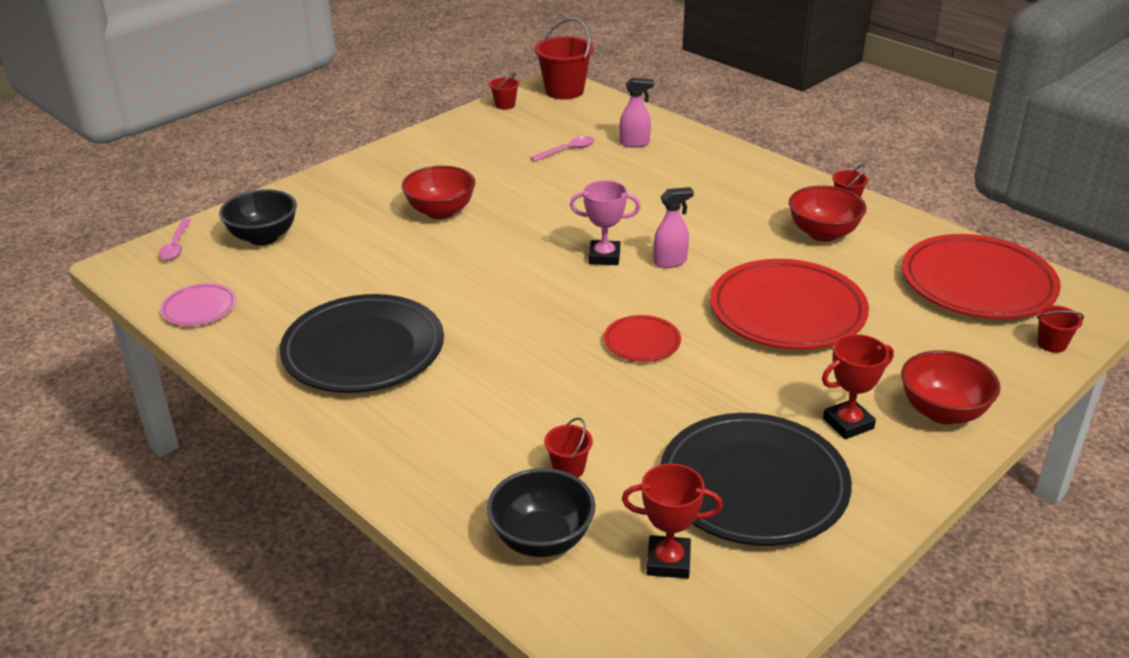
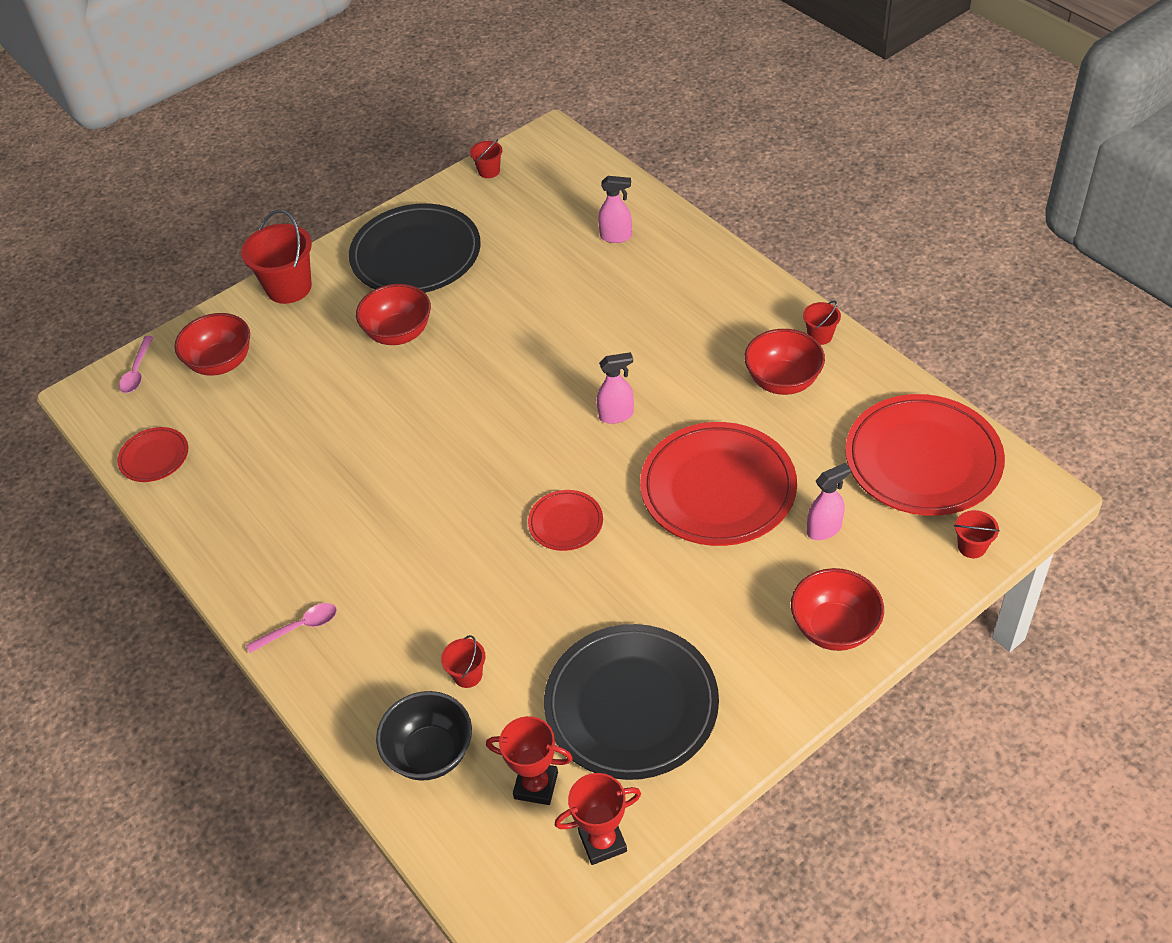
camera: 10 degrees right, 15 degrees up
pink plate [160,283,236,326] -> red plate [117,427,188,482]
black bowl [219,189,297,245] -> red bowl [174,313,250,375]
black plate [280,294,444,393] -> black plate moved to [349,203,481,293]
pink spoon [530,136,595,162] -> pink spoon moved to [246,603,337,653]
red bucket [534,18,594,100] -> red bucket moved to [241,210,312,304]
pink trophy [570,180,641,265] -> none
red trophy [822,334,894,439] -> red trophy moved to [555,773,641,865]
none -> pink spray bottle [807,463,851,540]

